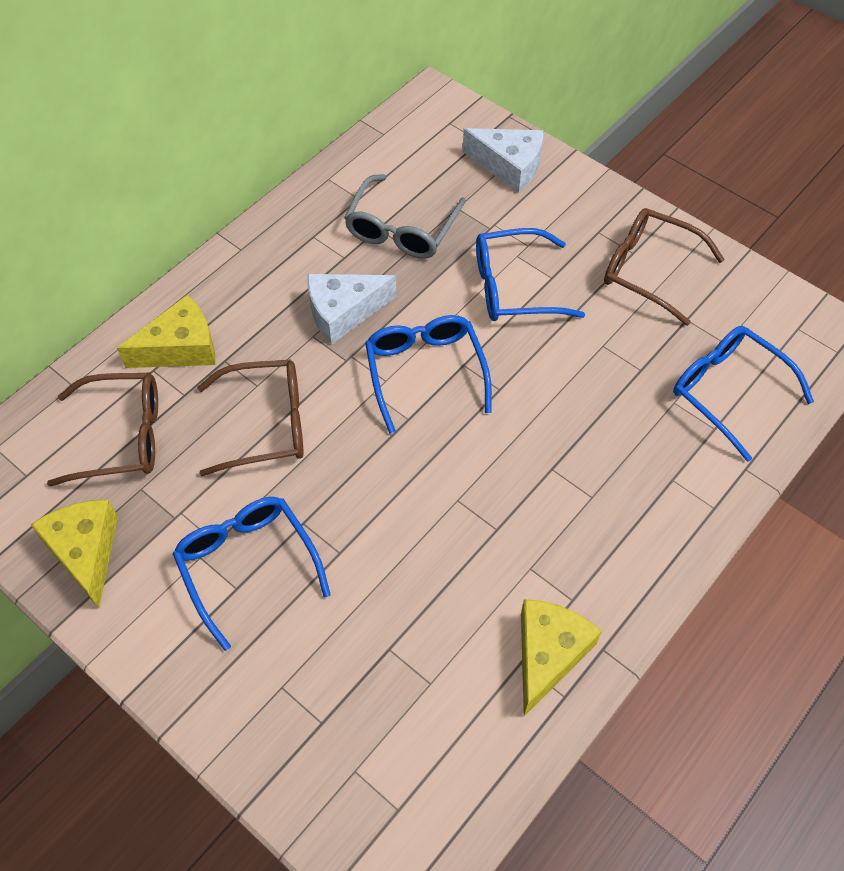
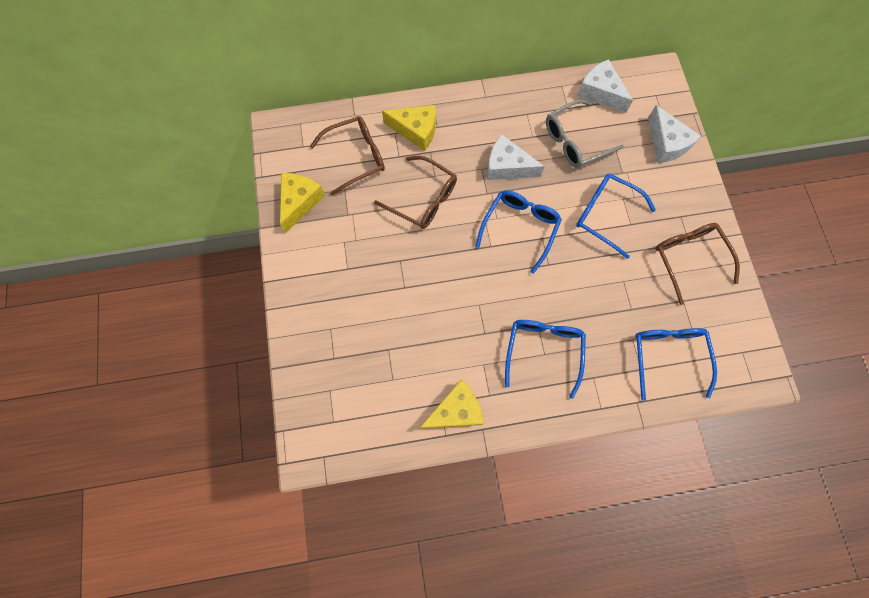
camera: 40 degrees right, 15 degrees up
brown glasses [47,373,158,487] -> brown glasses turned 60 degrees counterclockwise [310,116,385,195]
blue glasses [173,497,331,651] -> blue glasses moved to [505,320,586,399]
none -> white cheese [577,59,633,113]

